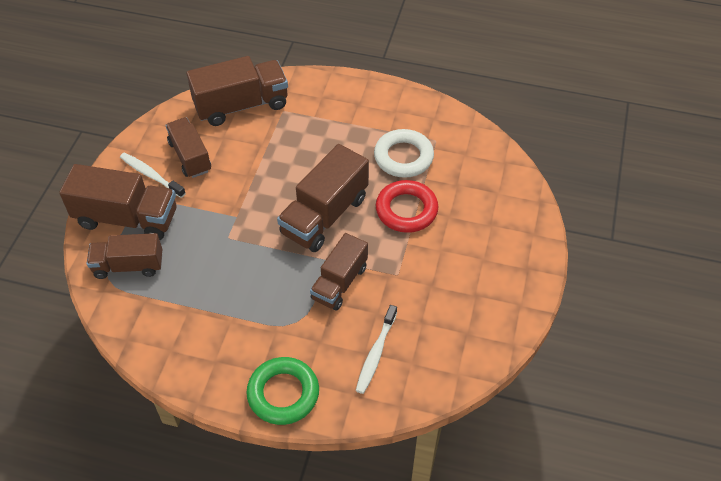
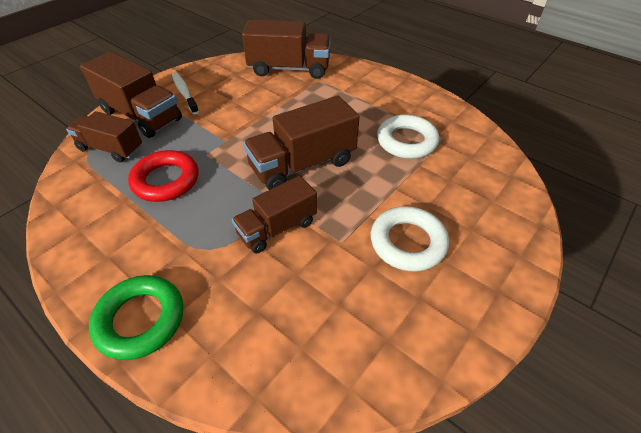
camera: 25 degrees right, 5 degrees down
brown truck [165,117,211,178] -> none
white toothbrush [356,305,397,394] -> none
red ring [376,180,438,233] -> red ring moved to [128,150,199,202]
none -> white ring [371,206,449,272]

